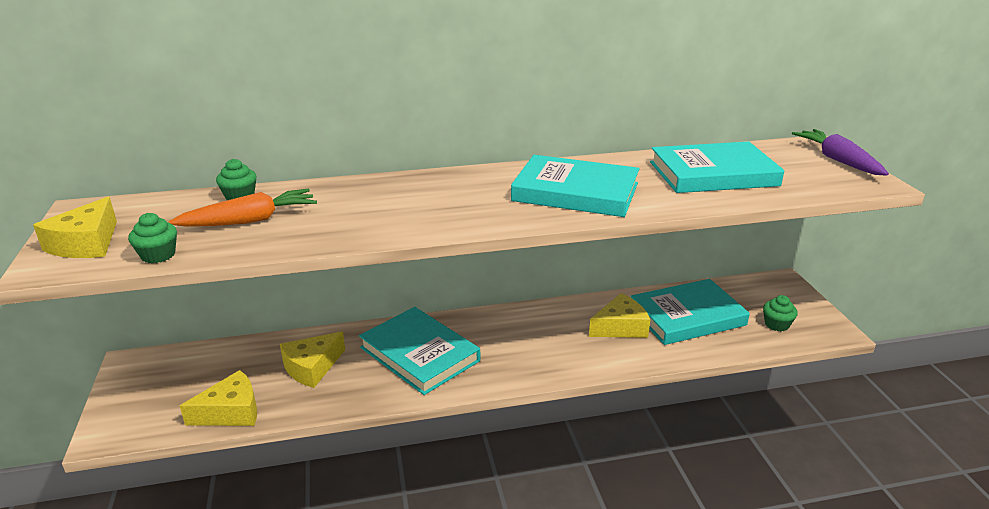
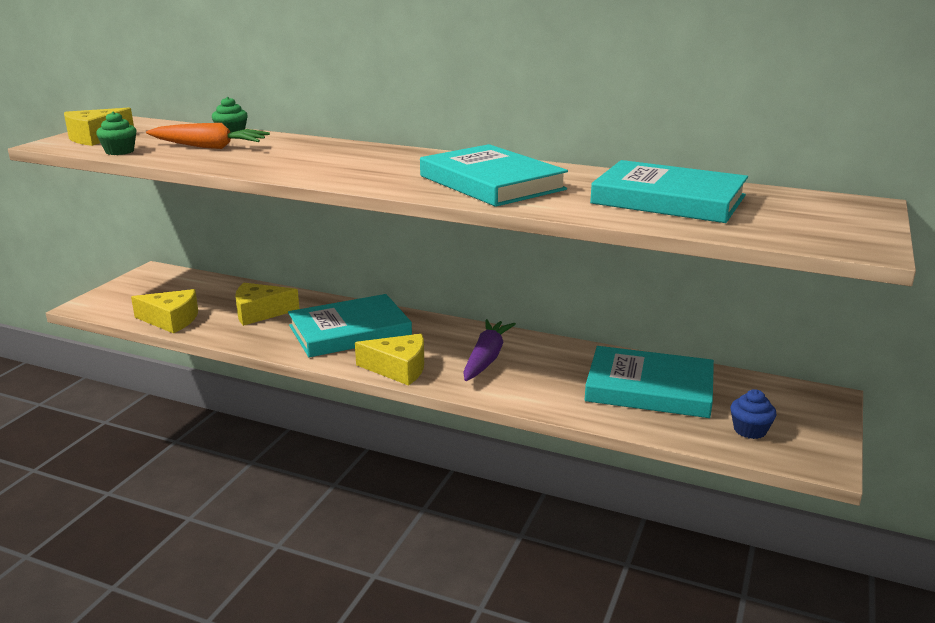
camera: 35 degrees right, 5 degrees down
turquoise book [359,307,480,395] -> turquoise book turned 75 degrees clockwise [288,294,412,357]
yellow cheese [589,293,650,338] -> yellow cheese moved to [355,334,424,386]
green cupcake [763,295,798,331] -> blue cupcake [730,389,776,439]
purple carrot [792,129,889,176] -> purple carrot moved to [463,319,516,381]

